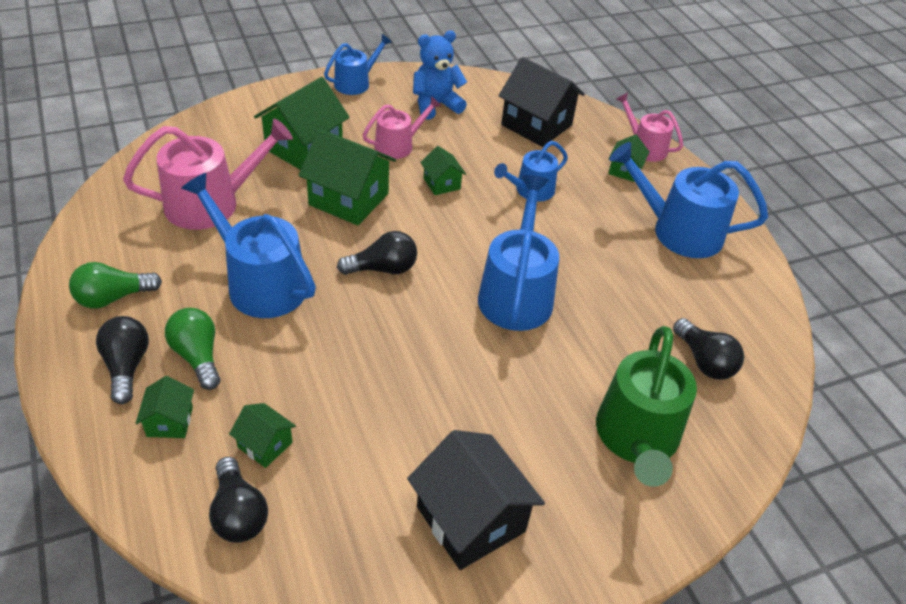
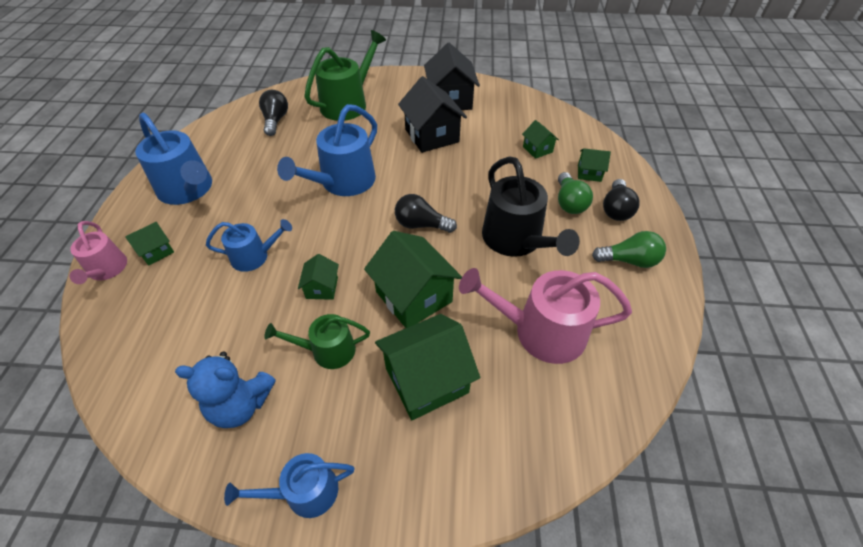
camera: 150 degrees left, 5 degrees up
green house [136,376,194,438] -> green house turned 75 degrees clockwise [578,148,611,182]
blue watering can [181,173,316,318] -> black watering can [482,156,580,257]
black light bulb [209,457,268,543] -> none
pink watering can [362,96,441,159] -> green watering can [264,314,370,369]
black house [498,57,585,147] -> black house moved to [398,76,467,153]

